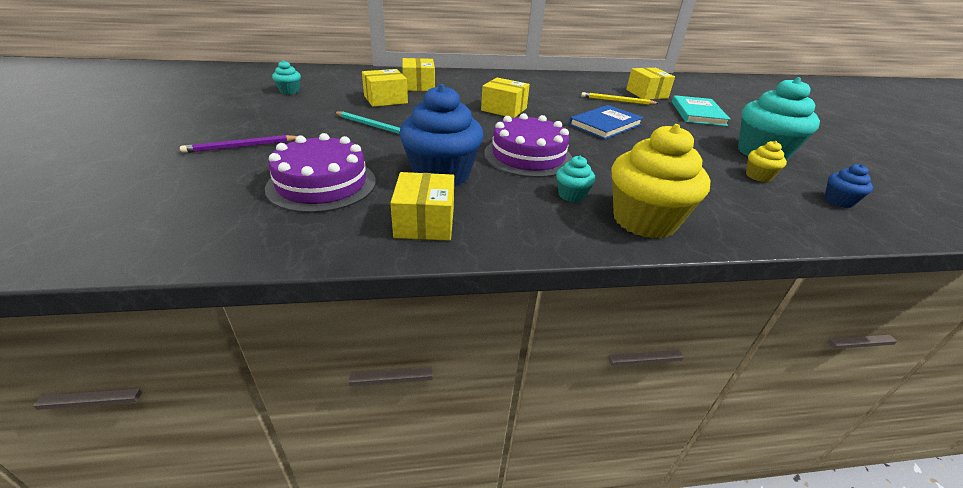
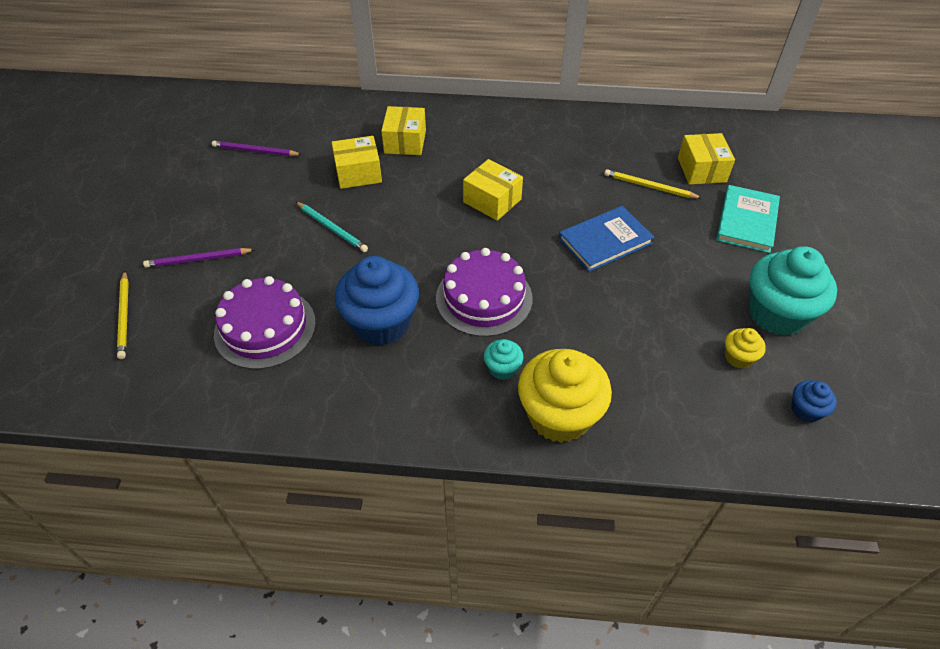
camera: 15 degrees right, 15 degrees up
turquoise cupcake [272,60,301,94] -> purple pencil [212,141,302,156]
yellow box [391,172,454,241] -> none
none -> yellow pencil [117,271,129,359]

